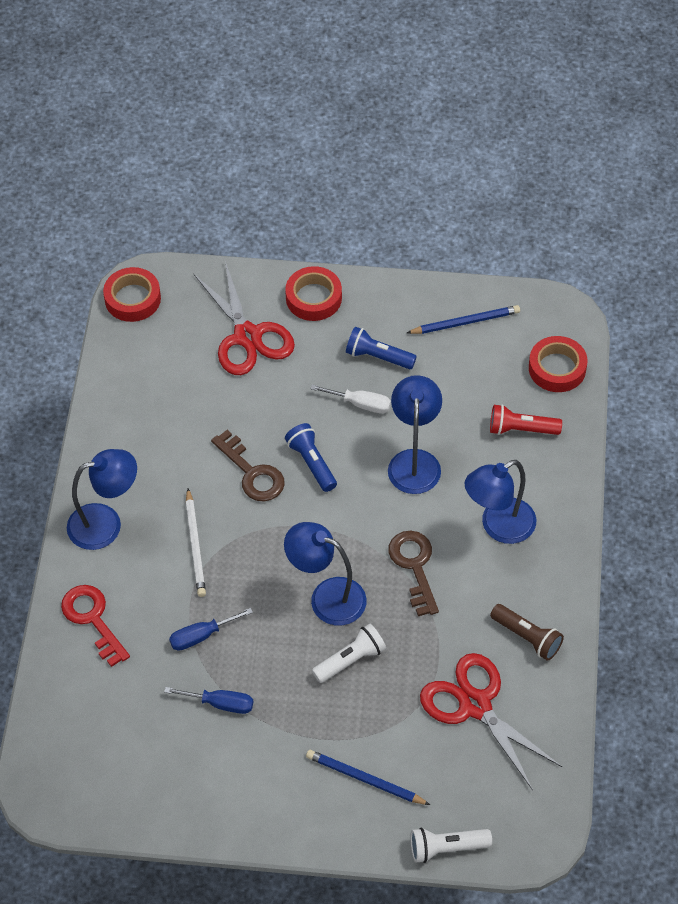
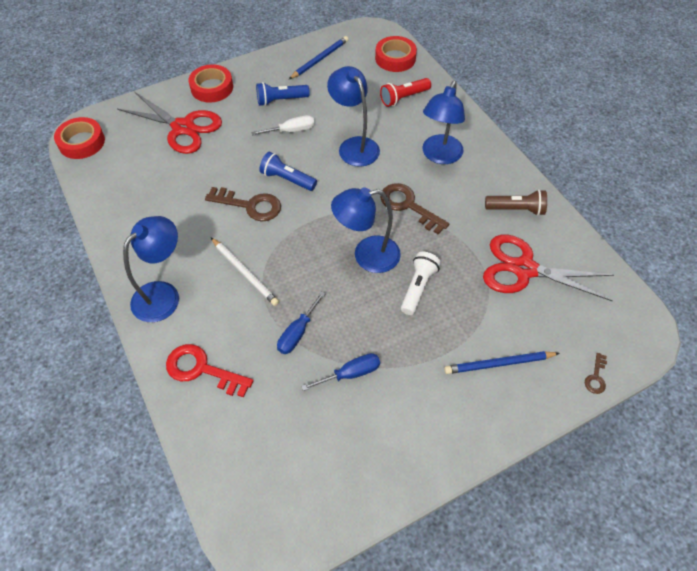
camera: 35 degrees left, 0 degrees up
white flashlight [411,828,492,863] -> brown key [585,353,607,394]

